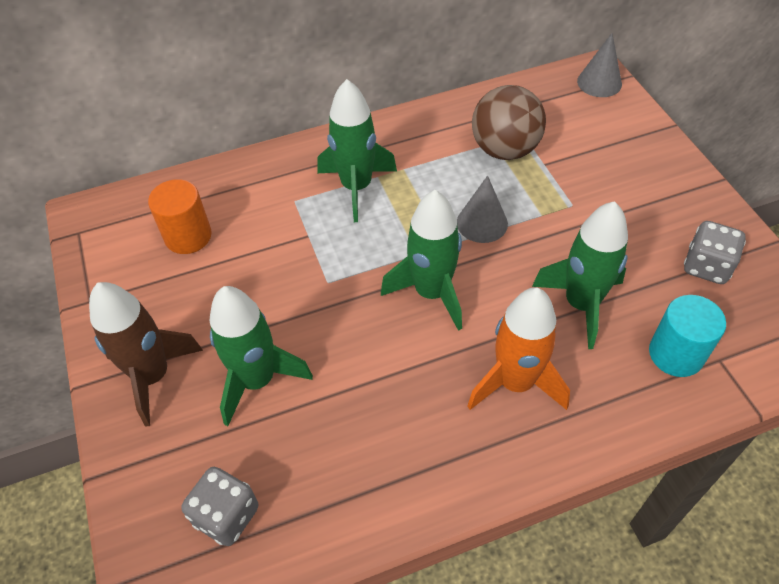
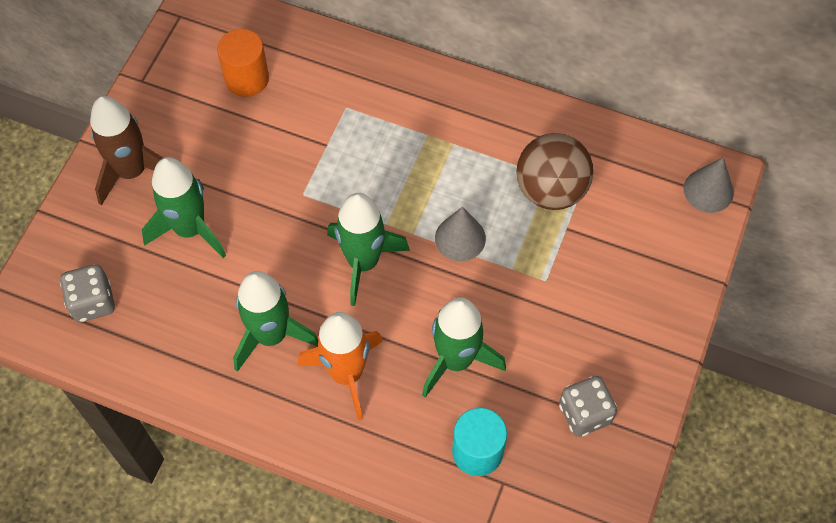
camera: 40 degrees right, 10 degrees up
green rocket [317,79,397,222] -> green rocket moved to [233,271,318,372]

